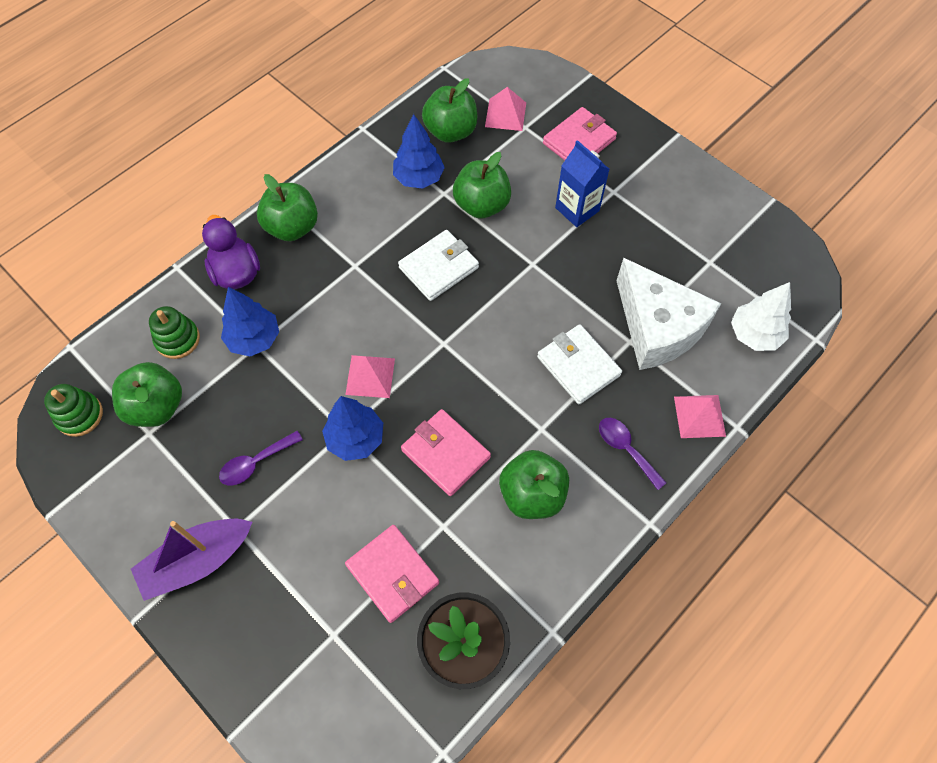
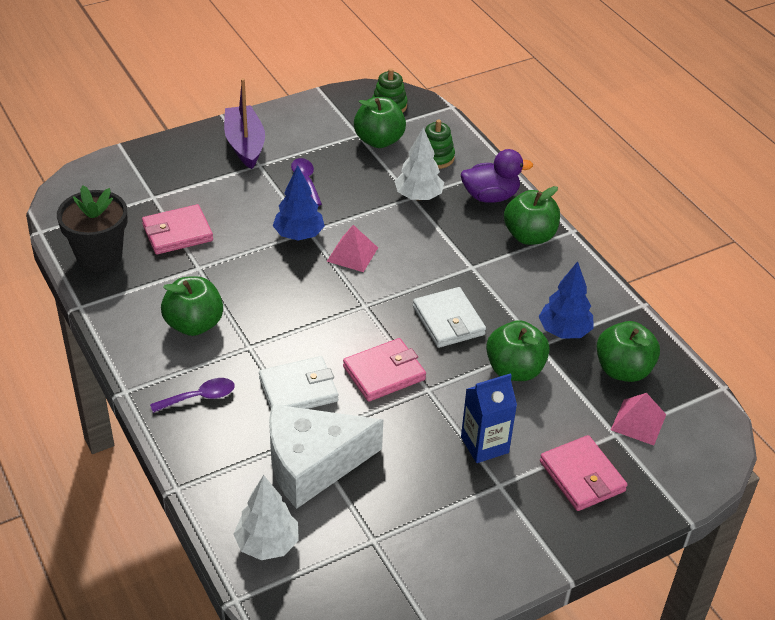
camera: 105 degrees right, 20 degrees down
blue tree [221,287,279,357] -> white tree [395,127,444,201]
pink wallet [401,409,491,496] -> pink wallet moved to [343,338,426,402]
pink pyramid [674,395,726,438] -> none

